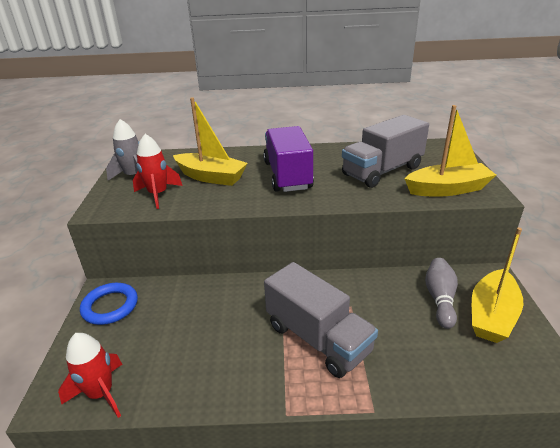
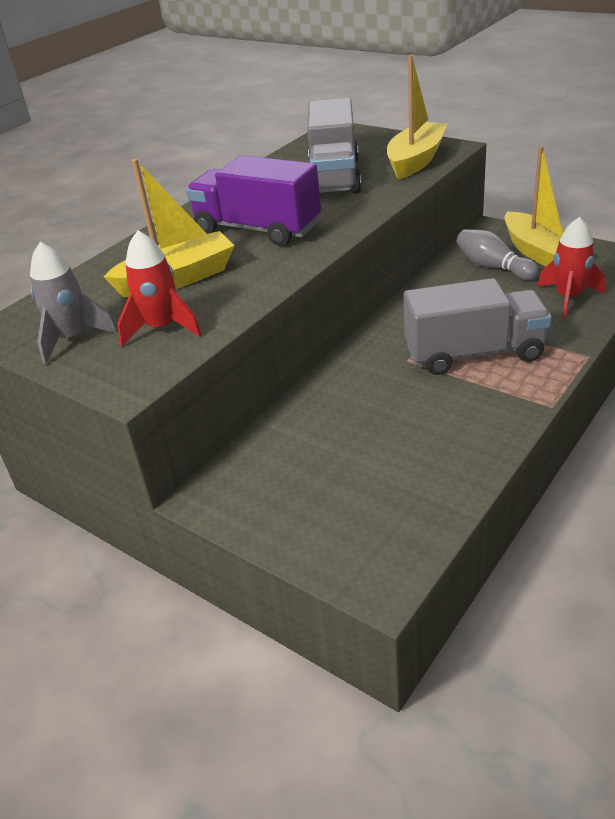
camera: 50 degrees left, 5 degrees up
red rocket [58,333,122,418] -> red rocket moved to [538,217,605,318]
blue ring [80,283,138,325] -> none

